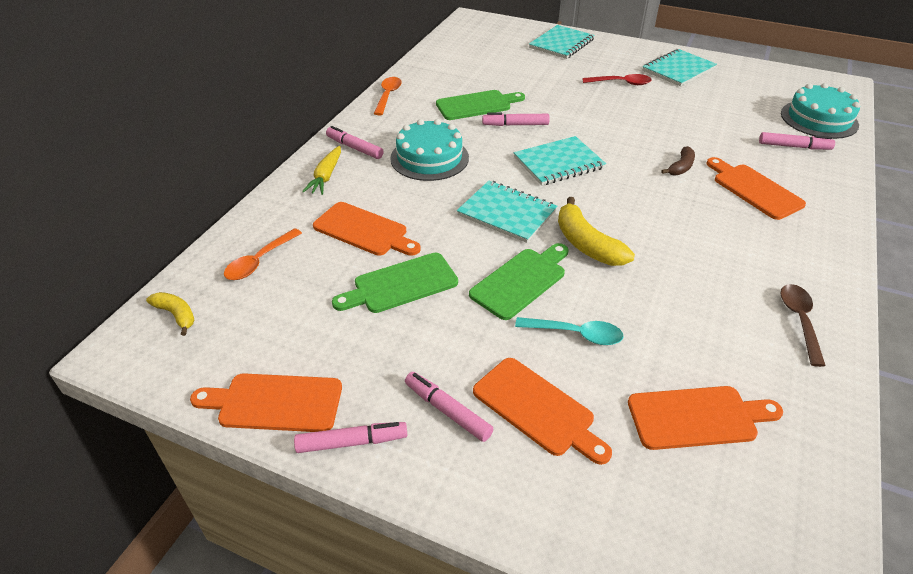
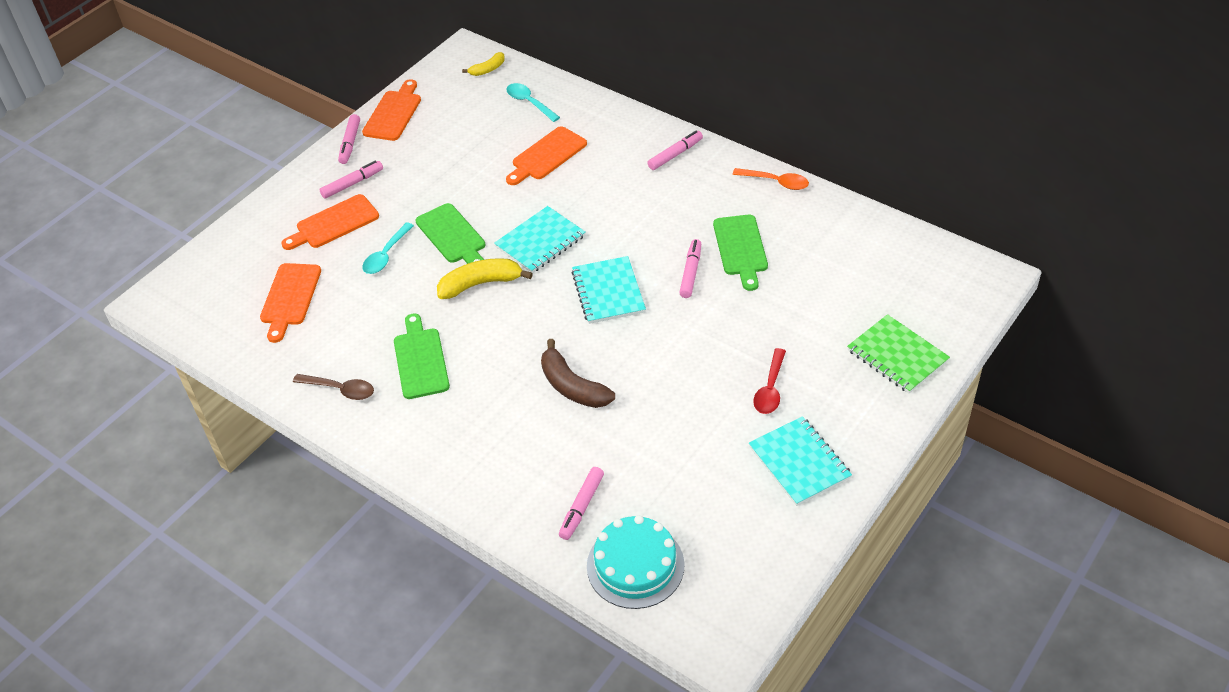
camera: 105 degrees right, 5 degrees up
orange spoon [224,228,302,280] -> turquoise spoon [506,83,560,122]
yellow carrot [302,146,341,195] -> none
green cutting board [332,253,458,313] -> green cutting board moved to [394,314,450,399]
turquoise cake [390,119,469,181] -> none
turquoise notebook [529,25,595,59] -> green notebook [847,314,950,393]
brown banana [661,146,695,176] -> brown banana [541,339,615,408], size x1.72
orange cutting board [706,157,806,220] -> none

